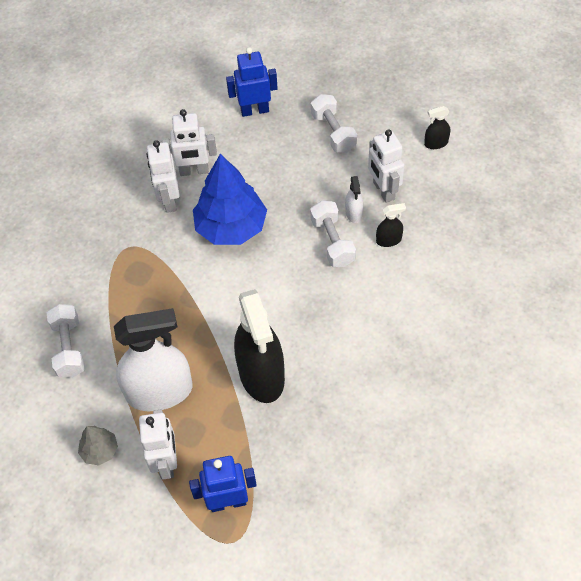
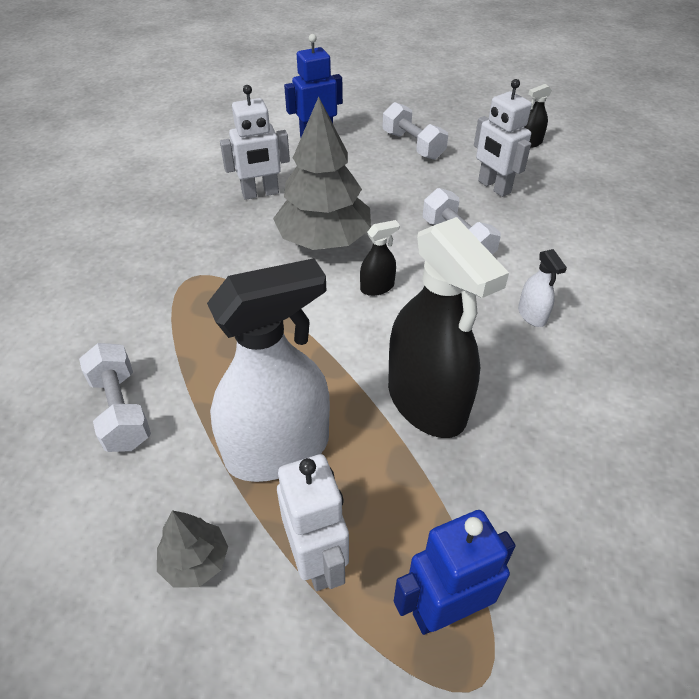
camera: 15 degrees left, 10 degrees down
white robot [147,140,180,213] -> none
blue tree [193,154,267,245] -> grey tree [273,97,371,250]
white spray bottle [345,176,363,223] -> white spray bottle moved to [518,249,567,327]
black spray bottle [376,203,406,247] -> black spray bottle moved to [360,220,400,296]

